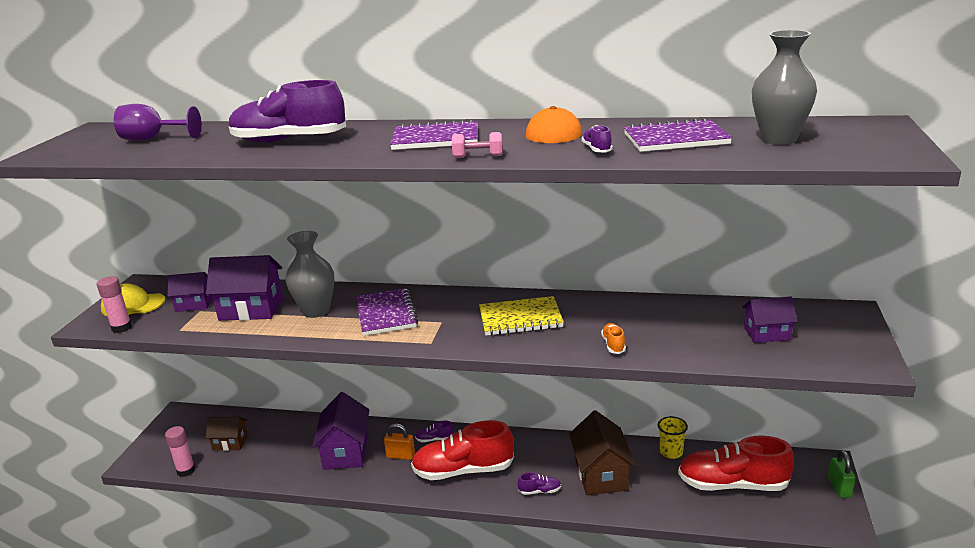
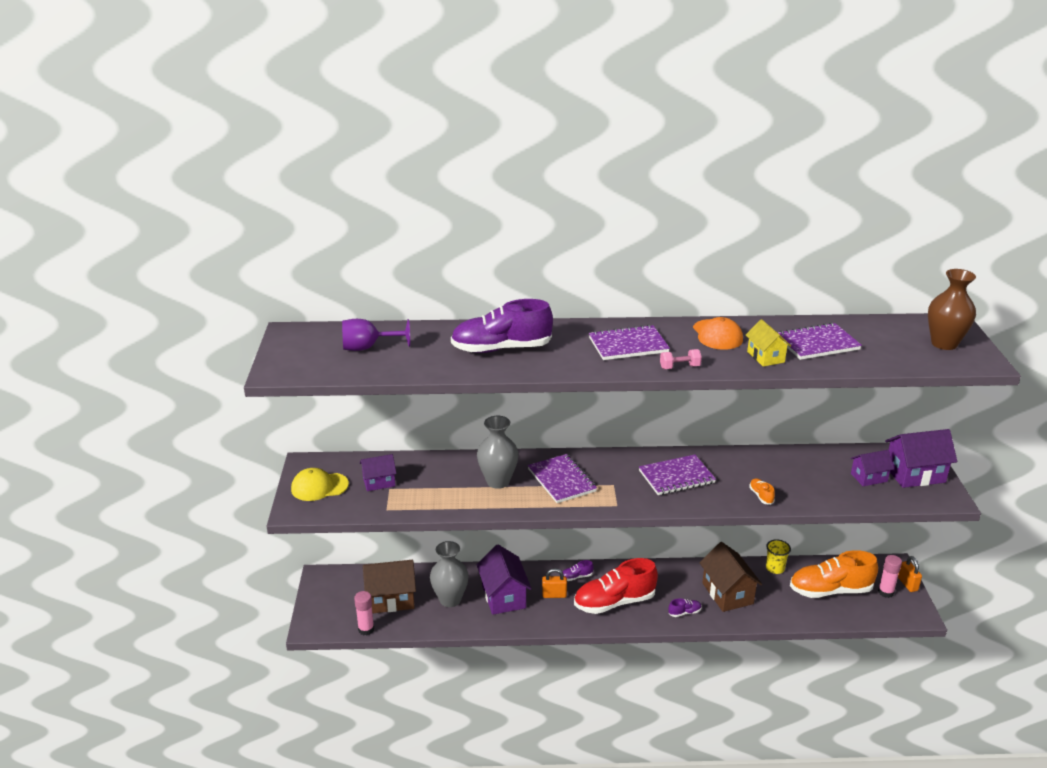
camera: 15 degrees left, 5 degrees up
pink glue stick [97,276,132,333] -> pink glue stick moved to [878,555,902,598]
purple house [206,255,283,321] -> purple house moved to [885,429,957,488]
brown house [206,417,248,451] -> brown house [363,559,416,614], size x1.66
yellow notebook [479,296,564,336] -> purple notebook [639,455,716,495]
purple shoe [581,125,613,152] -> yellow house [746,319,791,367]
red shoe [678,436,794,491] -> orange shoe [790,550,878,598]
grey vase [752,30,817,145] -> grey vase moved to [430,541,469,607]
green padlock [828,450,856,498] -> orange padlock [898,556,922,592]
none -> brown vase [928,269,976,350]

